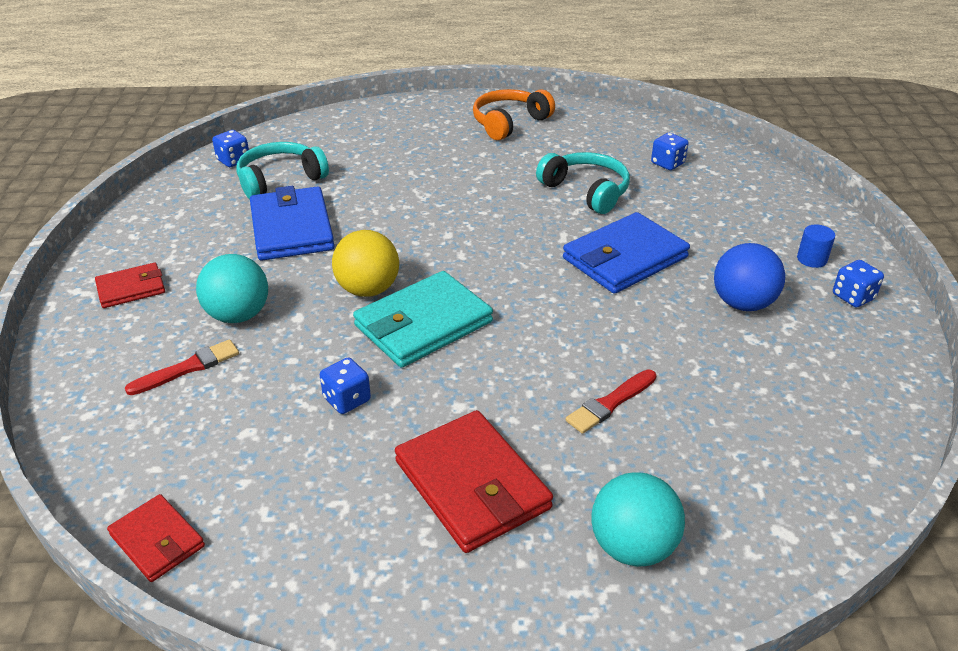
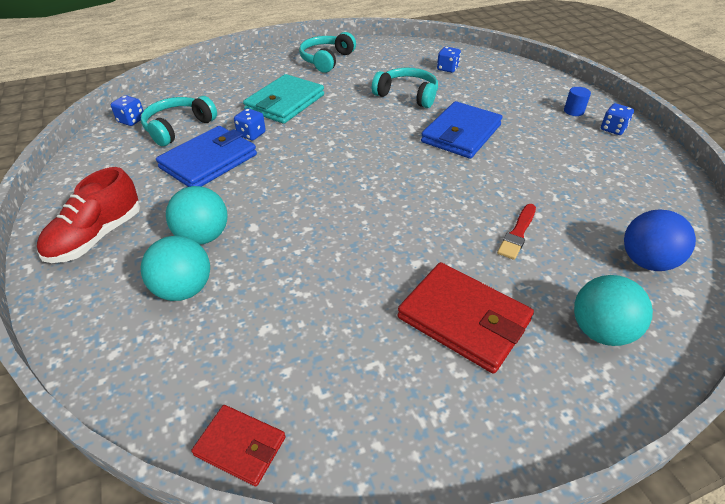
camera: 20 degrees left, 5 degrees up
red wallet [95,262,165,308] -> red shoe [37,167,140,263]
red brush [125,339,239,395] -> turquoise ball [141,236,210,301]
blue wallet [250,186,335,260] -> blue wallet turned 75 degrees clockwise [156,126,257,187]
blue dice [320,357,371,414] -> blue dice moved to [234,108,266,141]
yellow ball [332,230,399,297] -> none
turquoise wallet [353,271,493,368] -> turquoise wallet moved to [243,74,324,124]
orange headphones [473,89,555,140] -> turquoise headphones [299,32,356,73]
blue ball [714,243,785,311] -> blue ball moved to [624,209,696,271]

